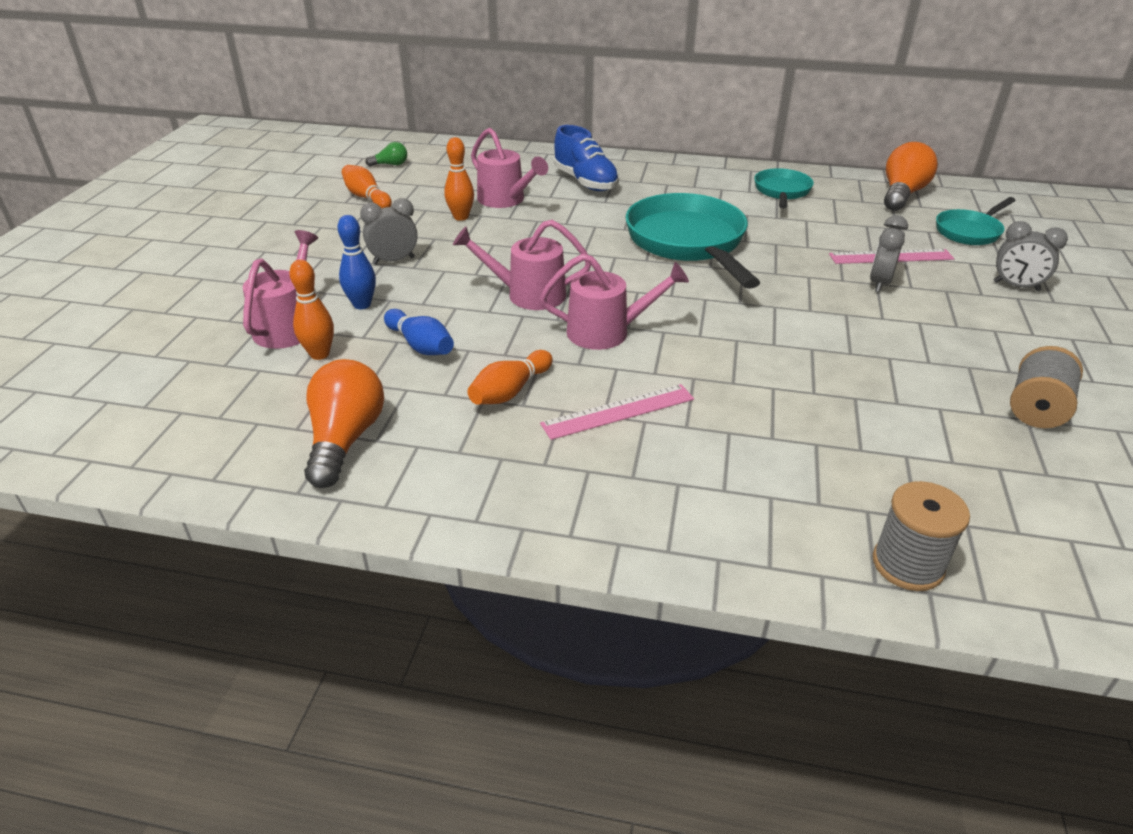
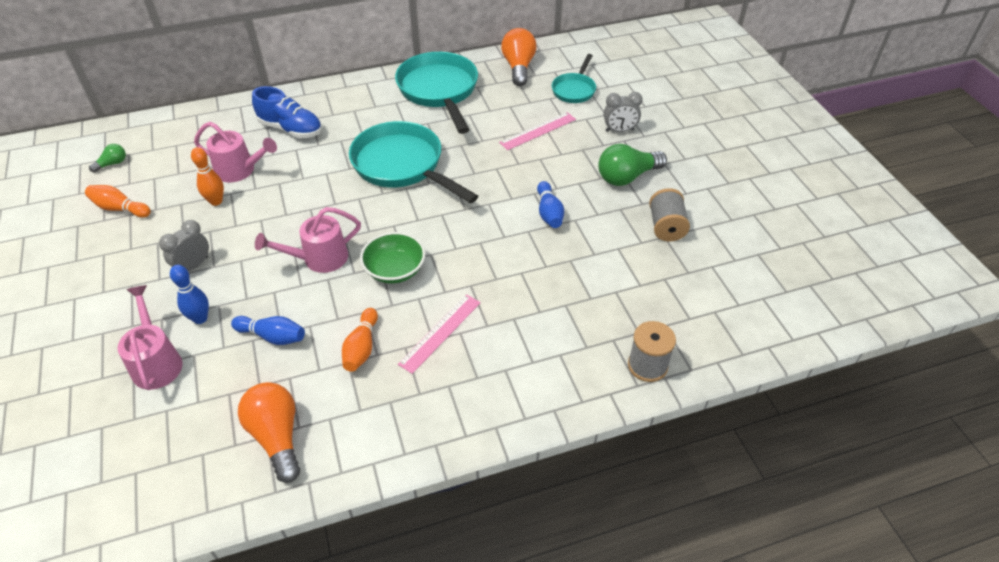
camera: 30 degrees left, 10 degrees up
orange bowling pin [289,260,334,360] -> none
pink watering can [540,254,689,350] -> green bowl [360,232,425,283]
turquoise pan [754,168,814,209] -> turquoise pan [395,52,478,134], size x1.86
grey clock [870,215,908,292] -> none
none -> blue bowling pin [537,181,564,228]
none -> green light bulb [598,144,667,186]

